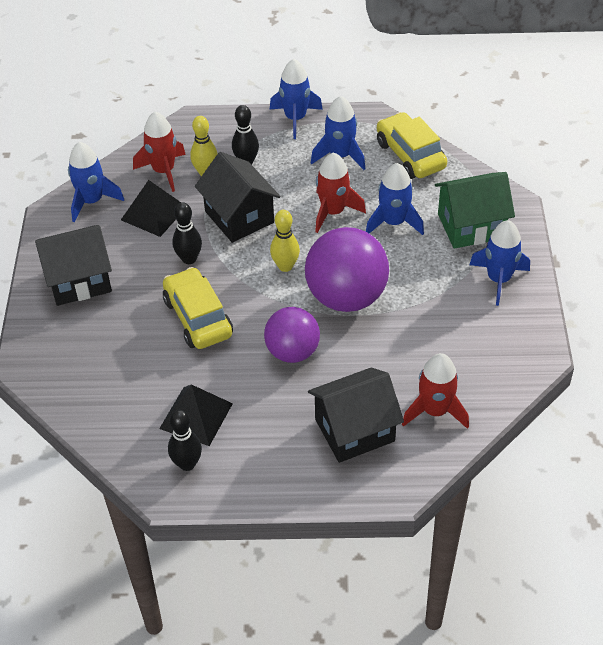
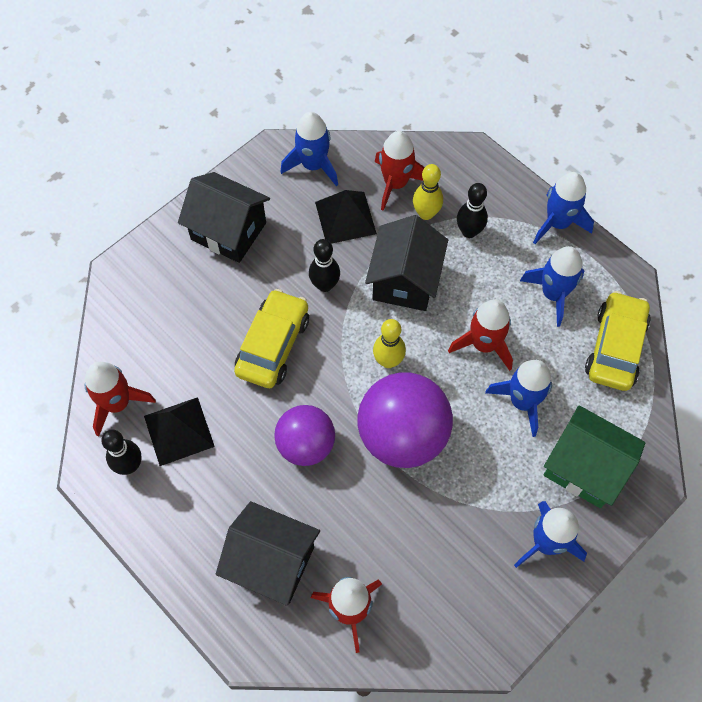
camera: 45 degrees right, 15 degrees up
none -> red rocket [85,362,156,437]

